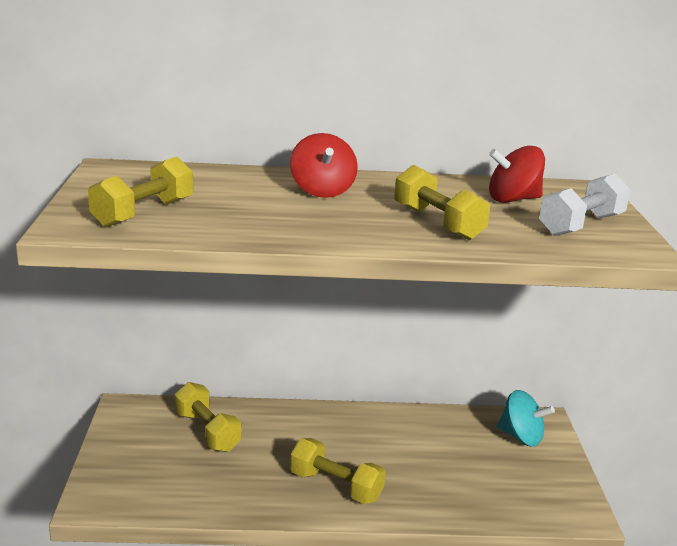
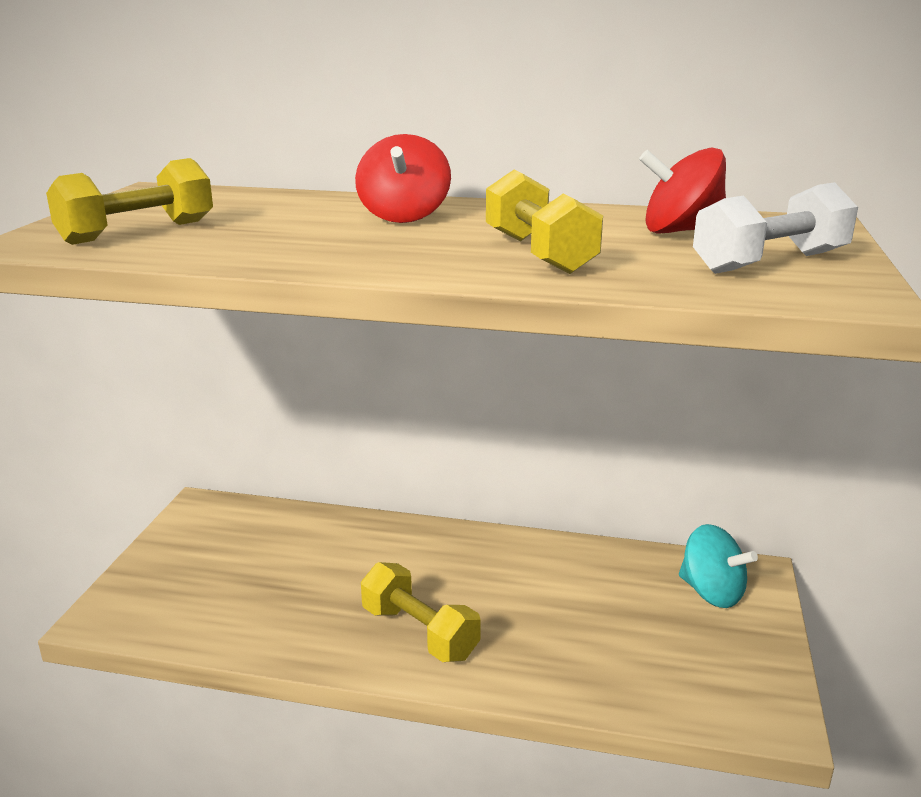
camera: 15 degrees right, 0 degrees up
yellow dumbbell [174,382,242,452] -> none

